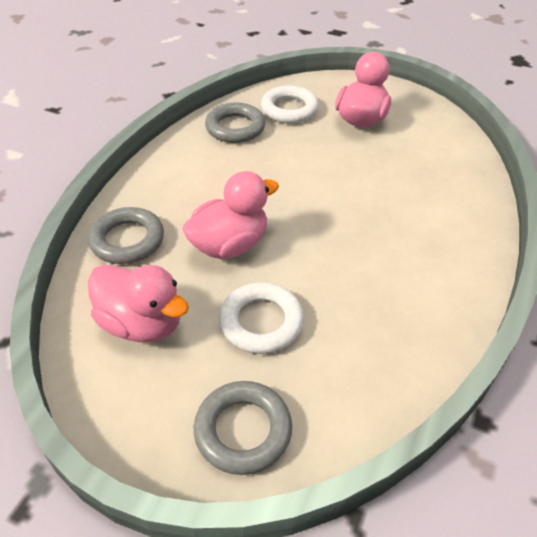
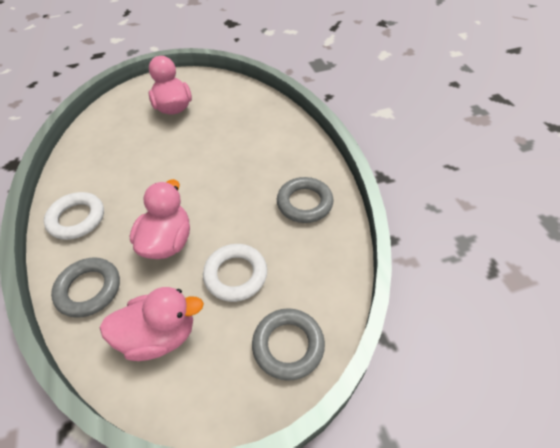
camera: 40 degrees left, 5 degrees up
grey ring [205,102,266,143] -> grey ring moved to [277,177,334,223]
white ring [261,85,319,124] -> white ring moved to [44,192,104,240]

